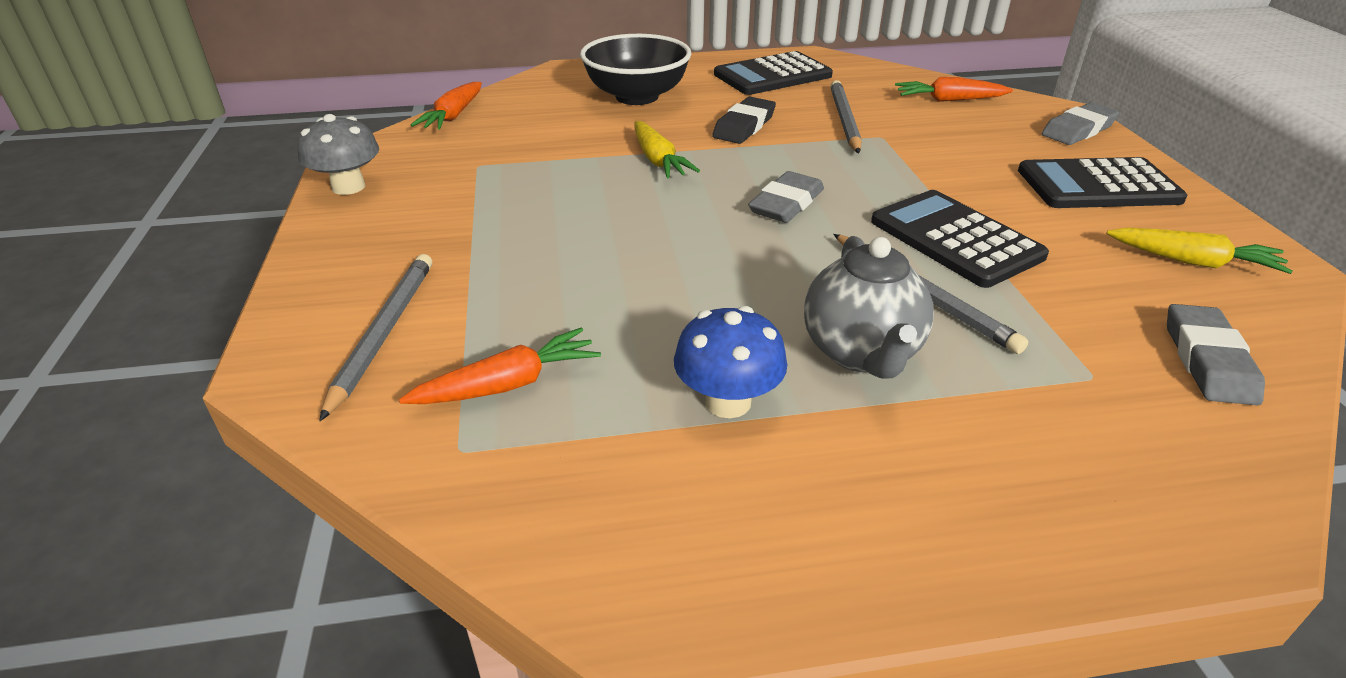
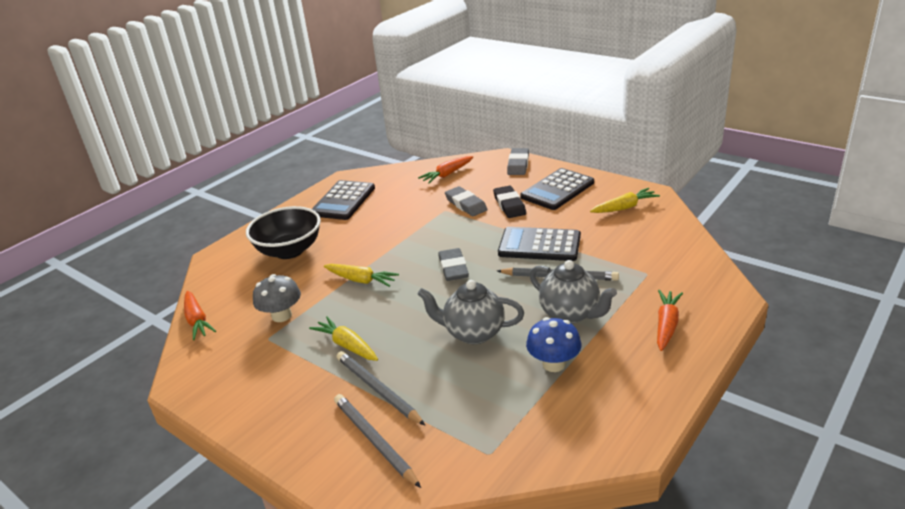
camera: 40 degrees left, 5 degrees down
grey mushroom [298,114,379,195] -> grey mushroom moved to [253,274,301,322]
orange carrot [399,327,601,404] -> orange carrot moved to [657,290,683,351]
black eraser [712,97,776,144] -> black eraser moved to [493,186,526,218]
grey pencil [830,80,862,153] -> grey pencil moved to [337,351,425,425]
grey eraser [1167,304,1265,406] -> grey eraser moved to [445,186,488,216]
none -> yellow carrot [309,316,378,361]
none -> grey teapot [418,280,524,344]

